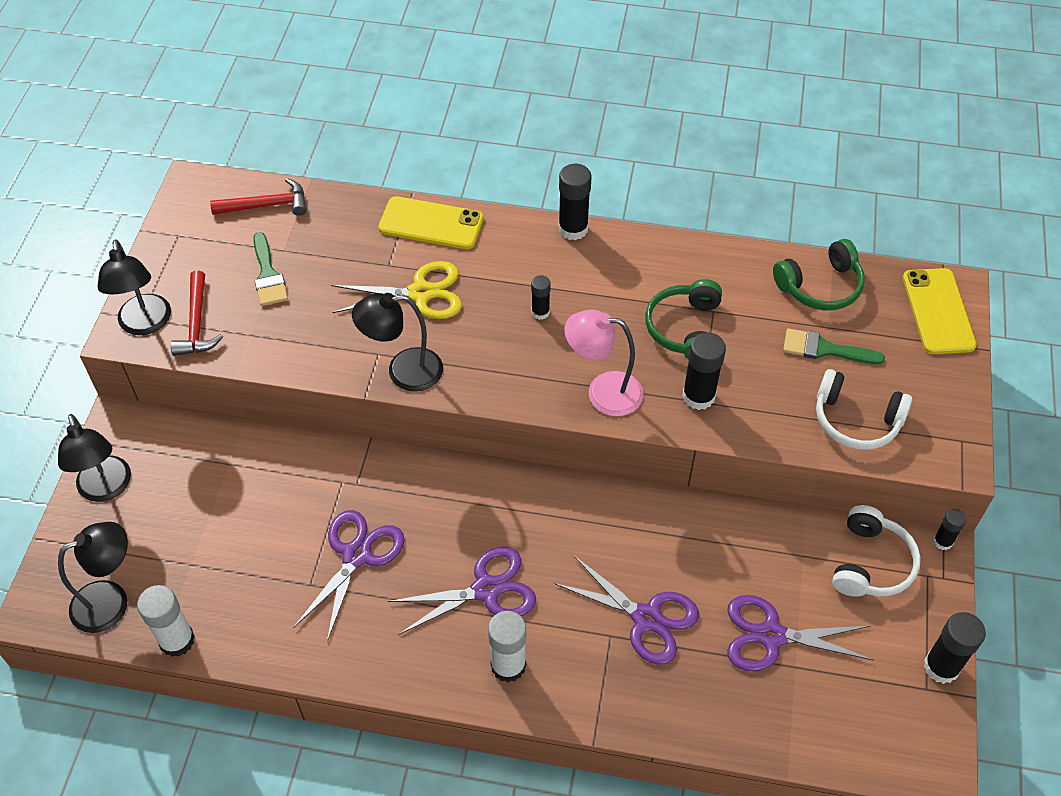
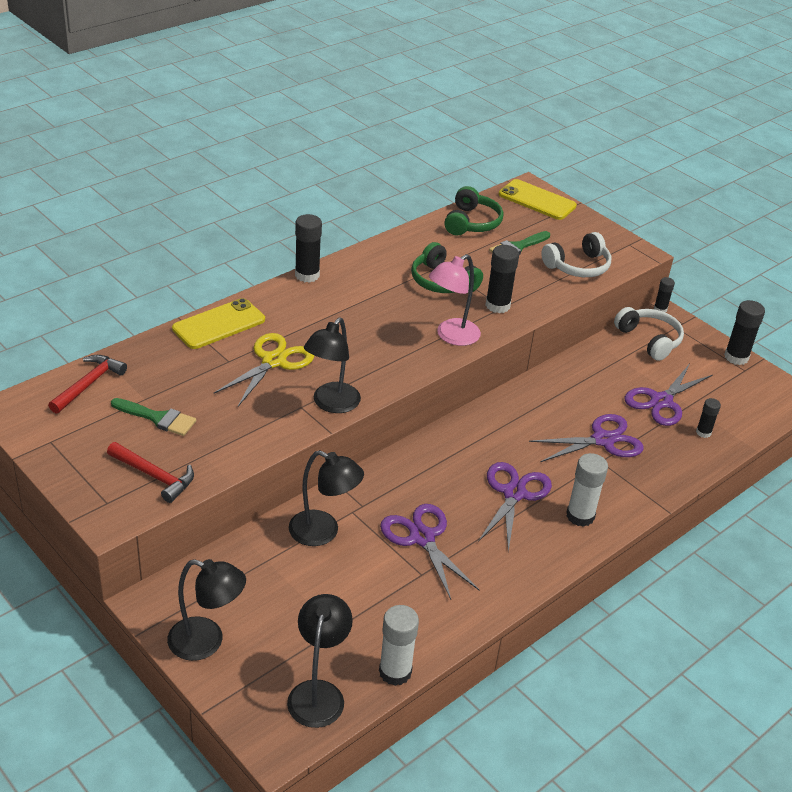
camera: 55 degrees left, 15 degrees down
black lamp [98,239,171,335] -> black lamp moved to [289,450,364,546]
black glue stick [531,275,551,320] -> black glue stick moved to [696,398,721,438]

